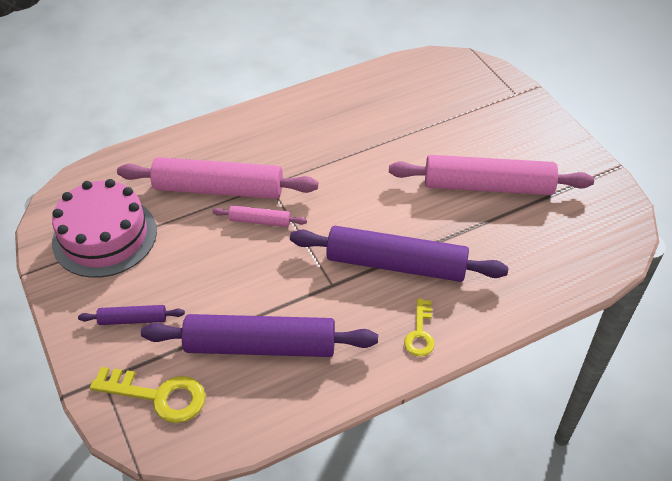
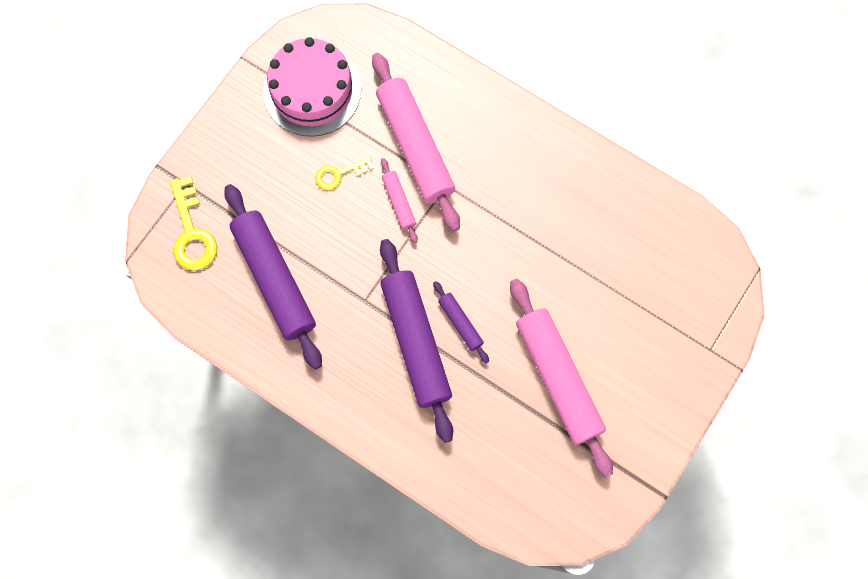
camera: 60 degrees right, 25 degrees up
purple rolling pin [78,305,185,325] -> purple rolling pin moved to [433,281,489,363]
yellow key [404,299,435,357] -> yellow key moved to [315,157,374,190]

